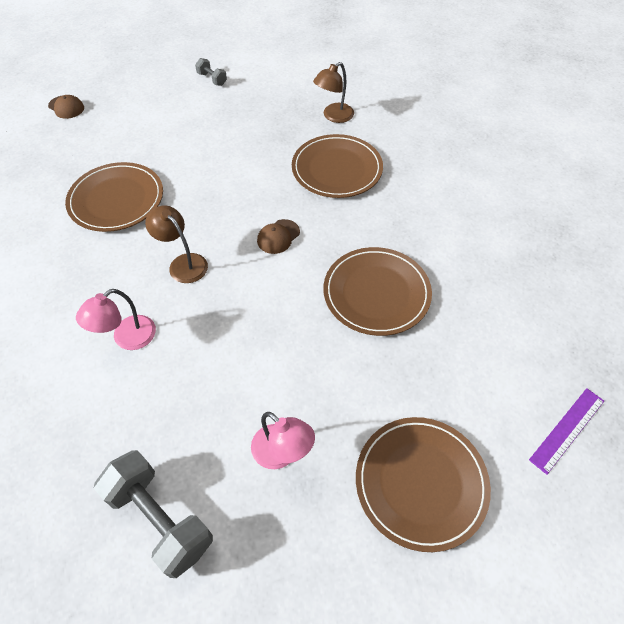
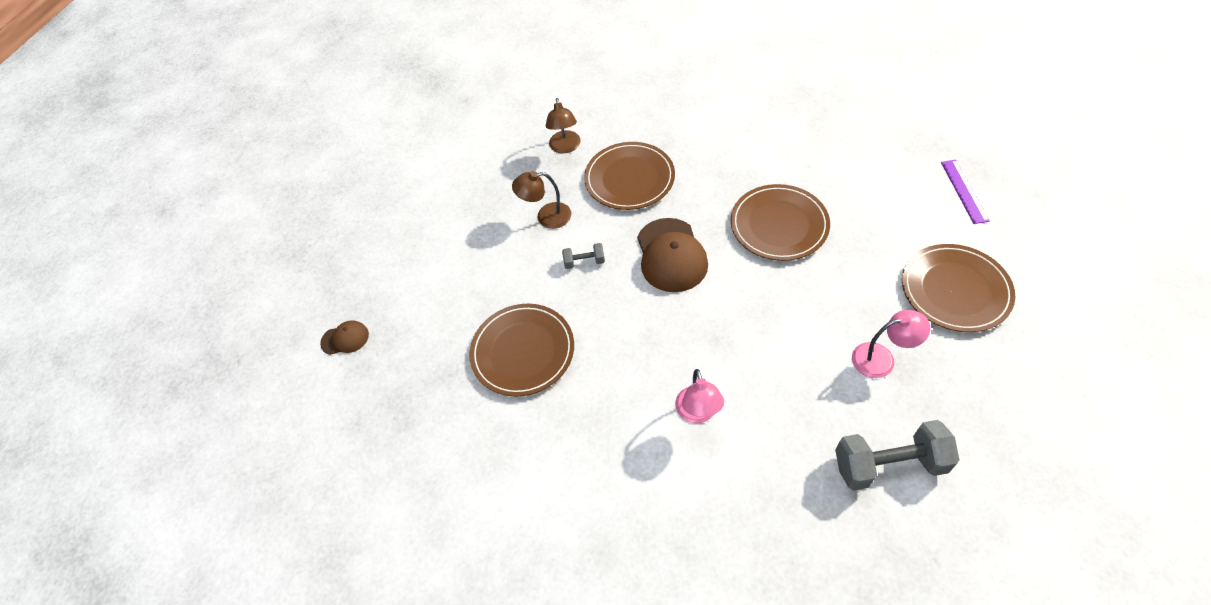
camera: 45 degrees left, 0 degrees up
brown lamp [145,205,208,283] -> brown lamp moved to [512,171,571,229]
grey dumbbell [195,58,227,86] -> grey dumbbell moved to [562,243,605,269]
brown cap [257,219,300,254] -> brown cap [637,218,708,292], size x1.95

